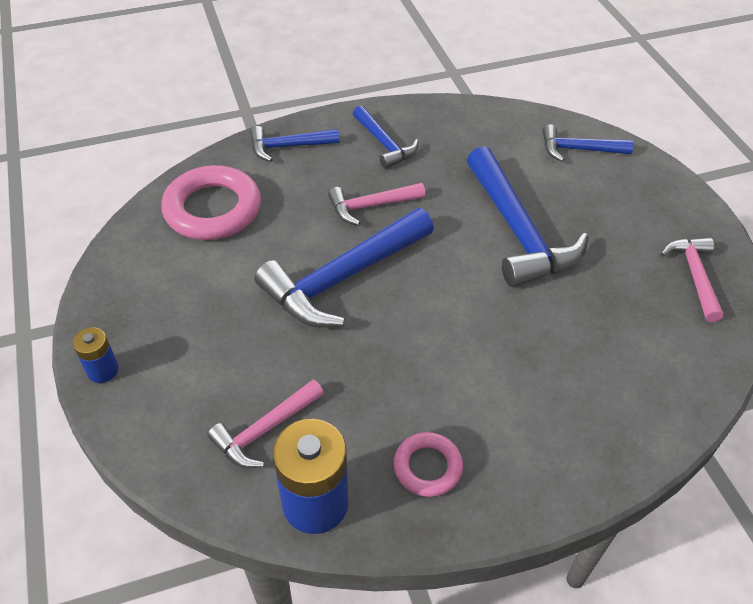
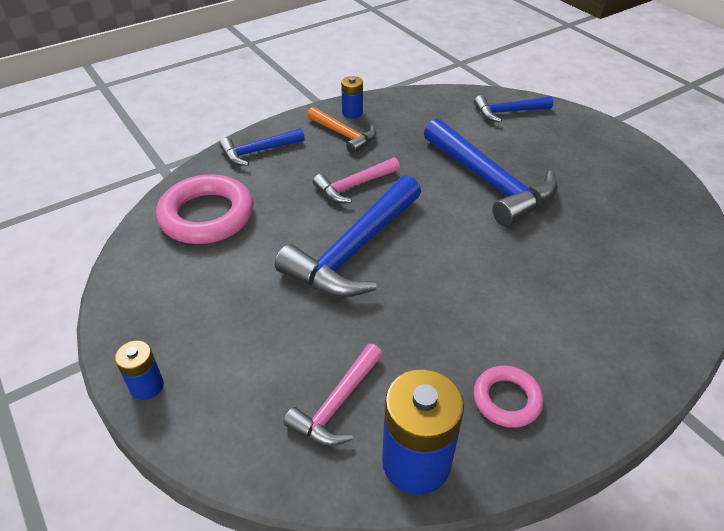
camera: 15 degrees left, 5 degrees down
blue hammer [353,105,418,169] -> orange hammer [307,107,376,154]
pink hammer [661,238,724,322] -> none
none -> blue battery [341,76,363,118]

